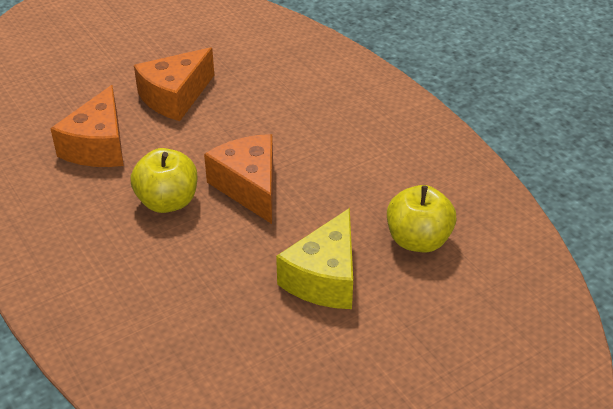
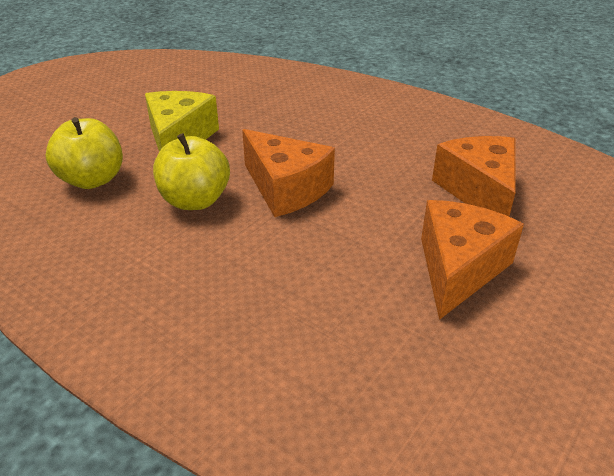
camera: 160 degrees right, 5 degrees down
yellow apple [130,148,197,213] -> yellow apple moved to [153,133,230,210]

